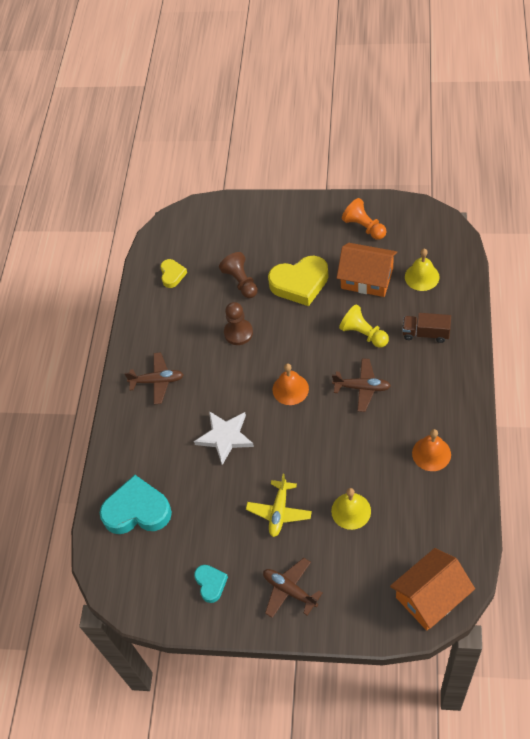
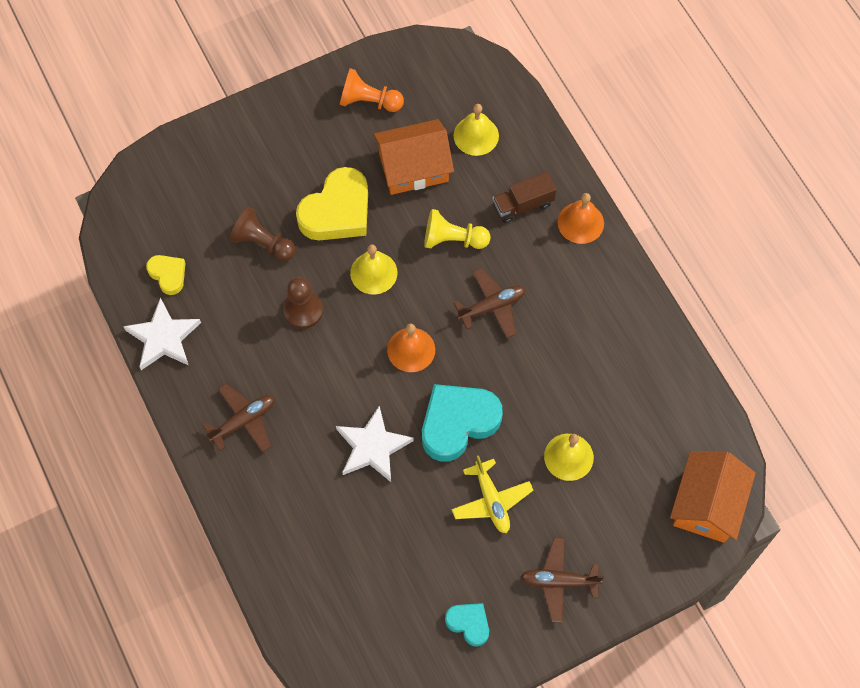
camera: 40 degrees left, 10 degrees up
turquoise heart [99,475,172,534] -> turquoise heart moved to [422,384,503,462]
orange bell [412,429,451,471] -> orange bell moved to [558,193,604,244]
none -> white star [123,298,201,370]
none -> yellow bell [350,244,397,294]

